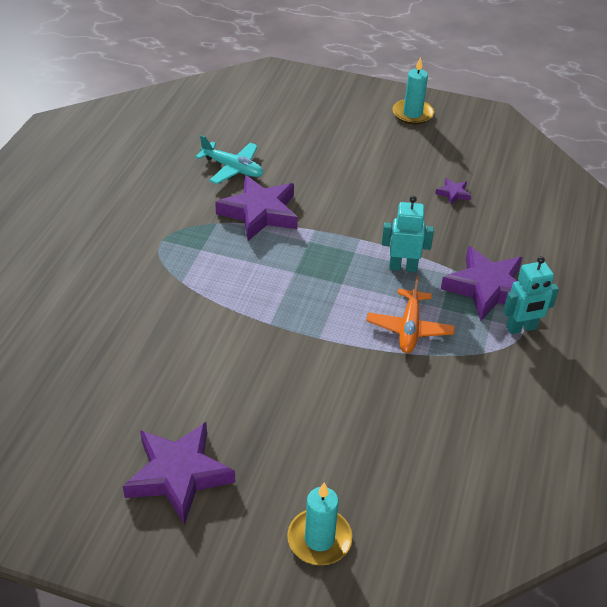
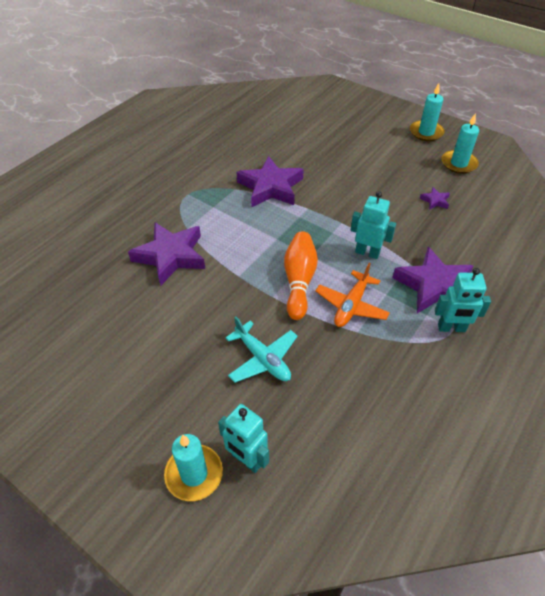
camera: 20 degrees right, 5 degrees up
purple star [123,422,235,525] -> purple star moved to [128,222,205,286]
turquoise plane [195,135,263,184] -> turquoise plane moved to [225,316,298,383]
none -> turquoise robot [218,404,269,473]
none -> orange bowling pin [284,231,318,320]
none -> turquoise candle [441,113,479,174]

